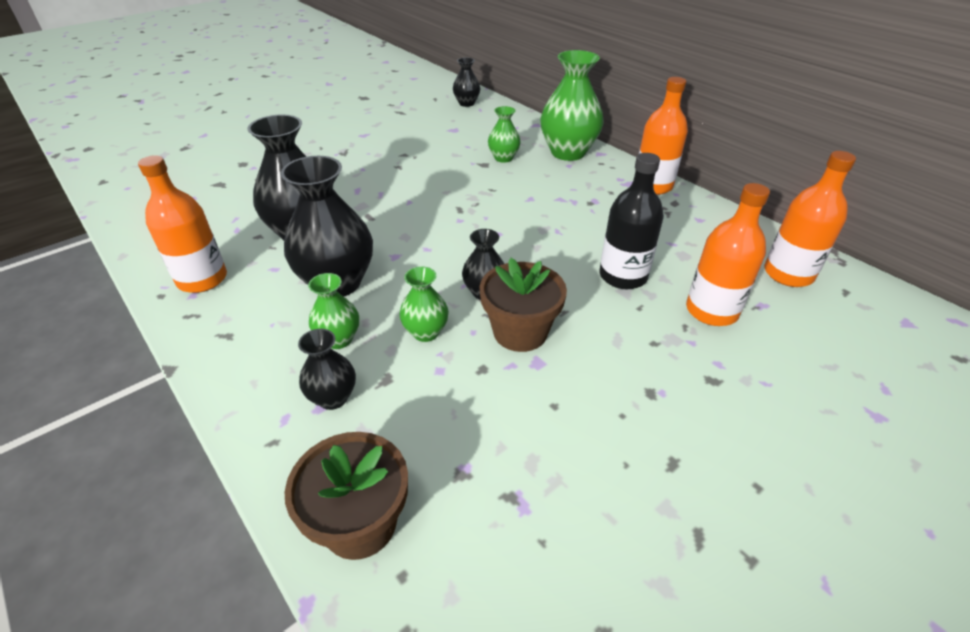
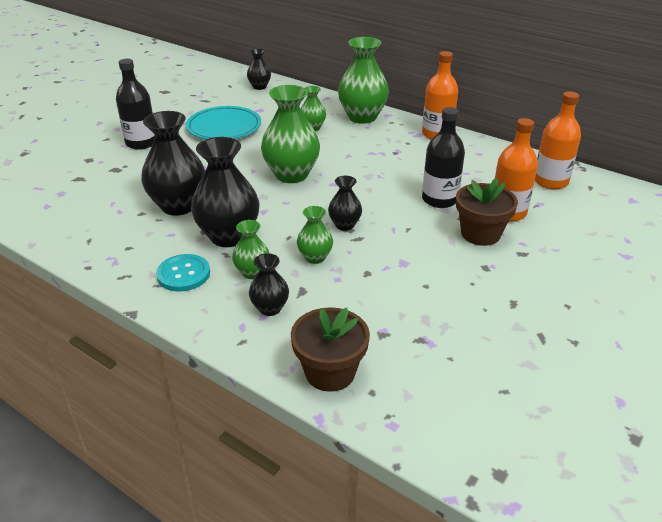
camera: 15 degrees left, 5 degrees down
orange bottle [138,155,227,293] -> none
brown flower pot [479,258,567,352] -> brown flower pot moved to [456,178,518,246]
none -> black bottle [116,59,155,150]
none -> turquoise button [156,254,210,292]
none -> turquoise plate [186,106,261,139]
none -> green vase [261,85,320,183]

